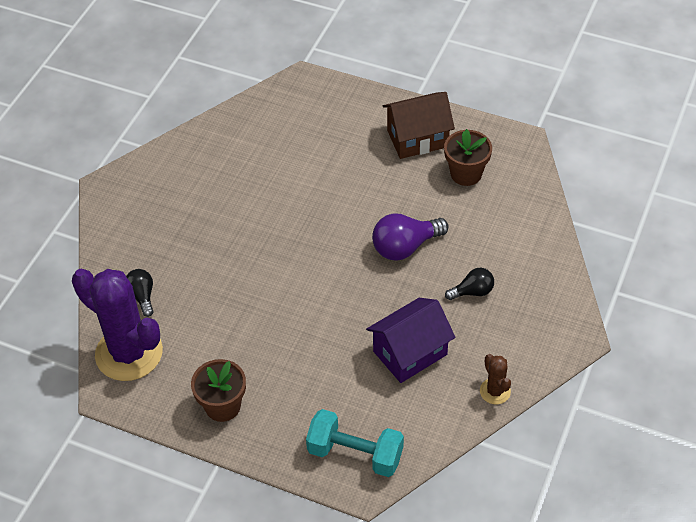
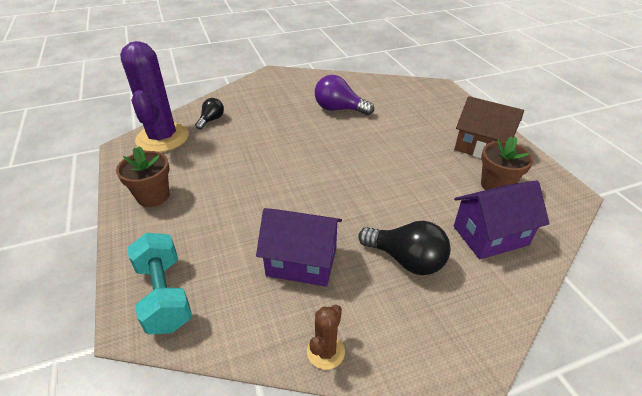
camera: 45 degrees right, 10 degrees down
purple light bulb [372,214,449,261] -> purple light bulb moved to [315,75,374,115]
black light bulb [445,268,494,300] -> black light bulb [358,221,451,275], size x1.67
none -> purple house [454,180,550,259]

